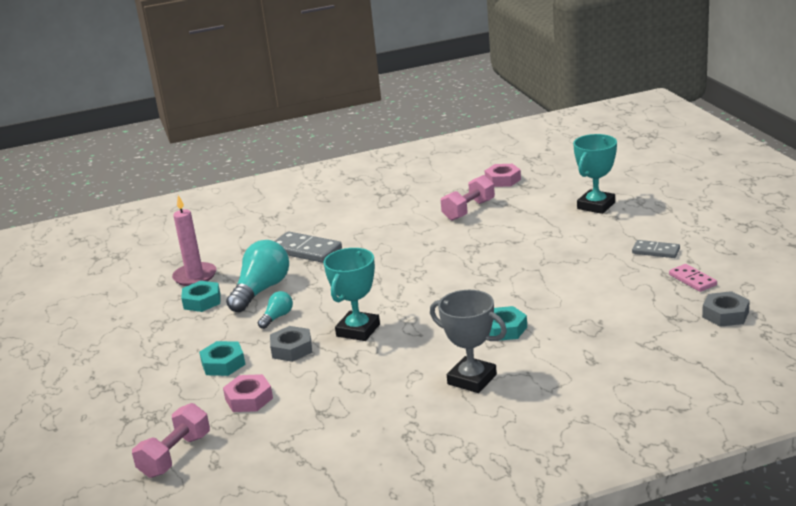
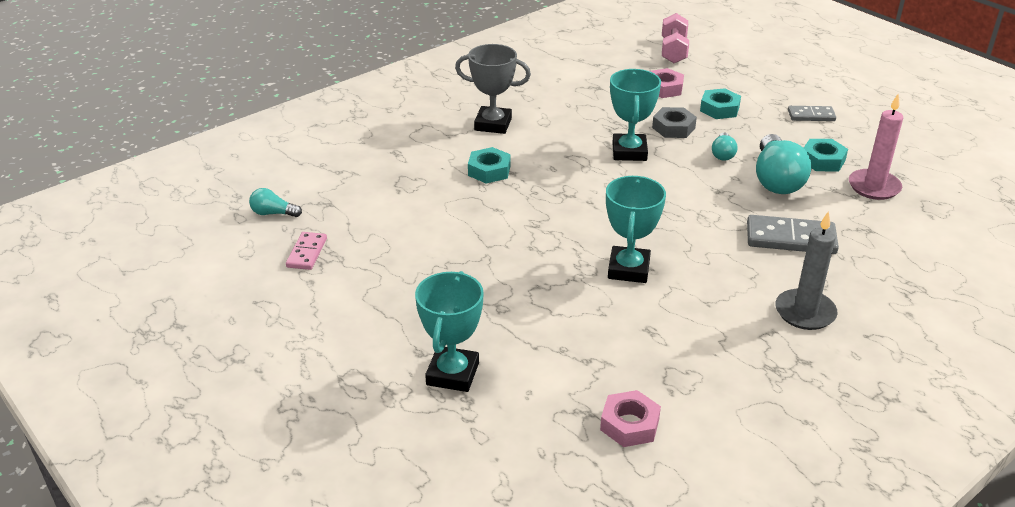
camera: 155 degrees right, 10 degrees up
pink dumbbell [441,175,495,221] -> none
grey domino [632,240,680,258] -> grey domino moved to [788,106,836,121]
pink domino [669,264,717,292] -> pink domino turned 60 degrees clockwise [286,232,327,270]
grey nut [702,291,750,327] -> turquoise light bulb [249,188,302,217]
none -> turquoise trophy [606,176,666,283]
none -> grey candle [775,211,838,330]

